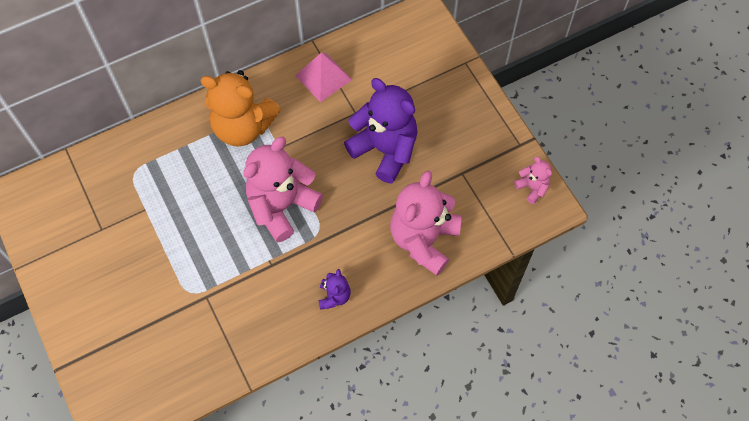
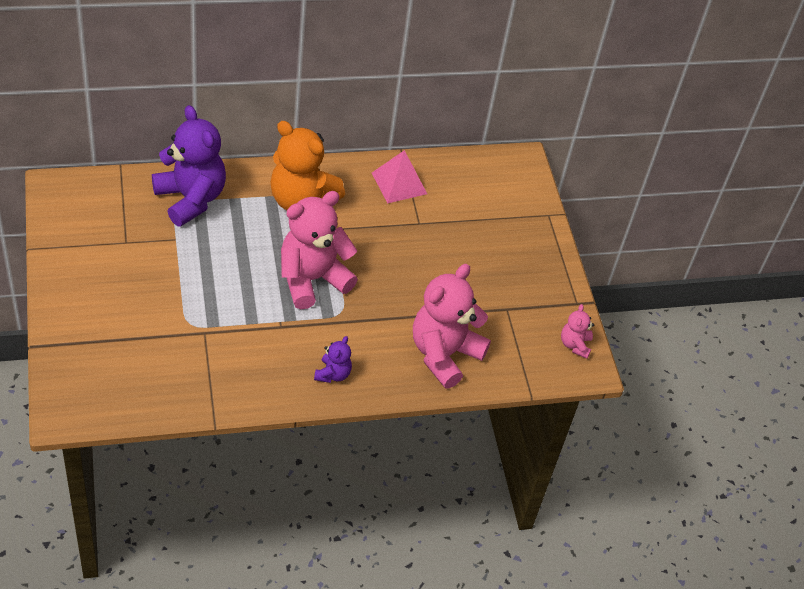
camera: 10 degrees right, 15 degrees down
purple teddy bear [344,78,418,183] -> purple teddy bear moved to [152,105,226,227]
pink teddy bear [514,157,552,204] -> pink teddy bear turned 150 degrees counterclockwise [561,304,594,359]

